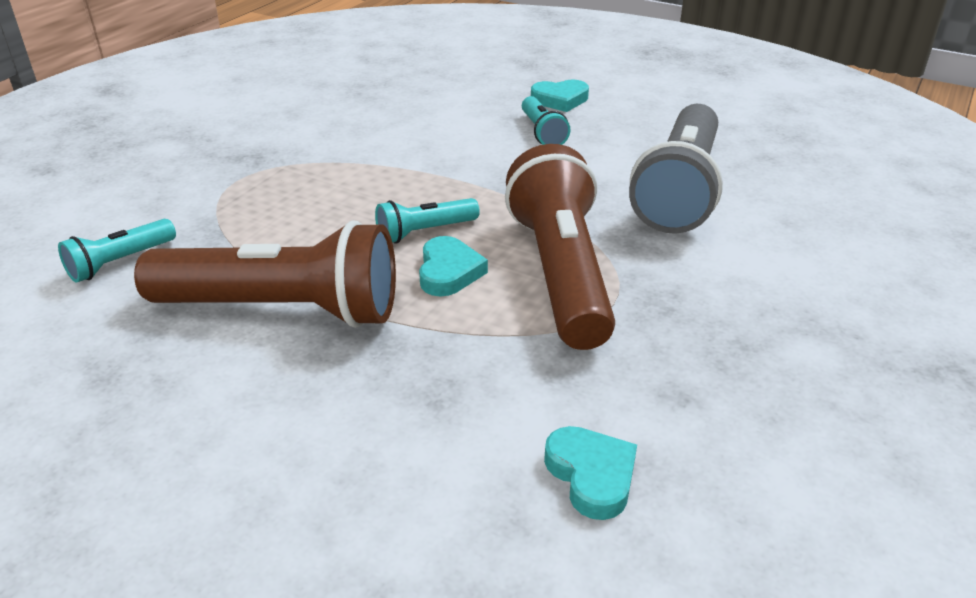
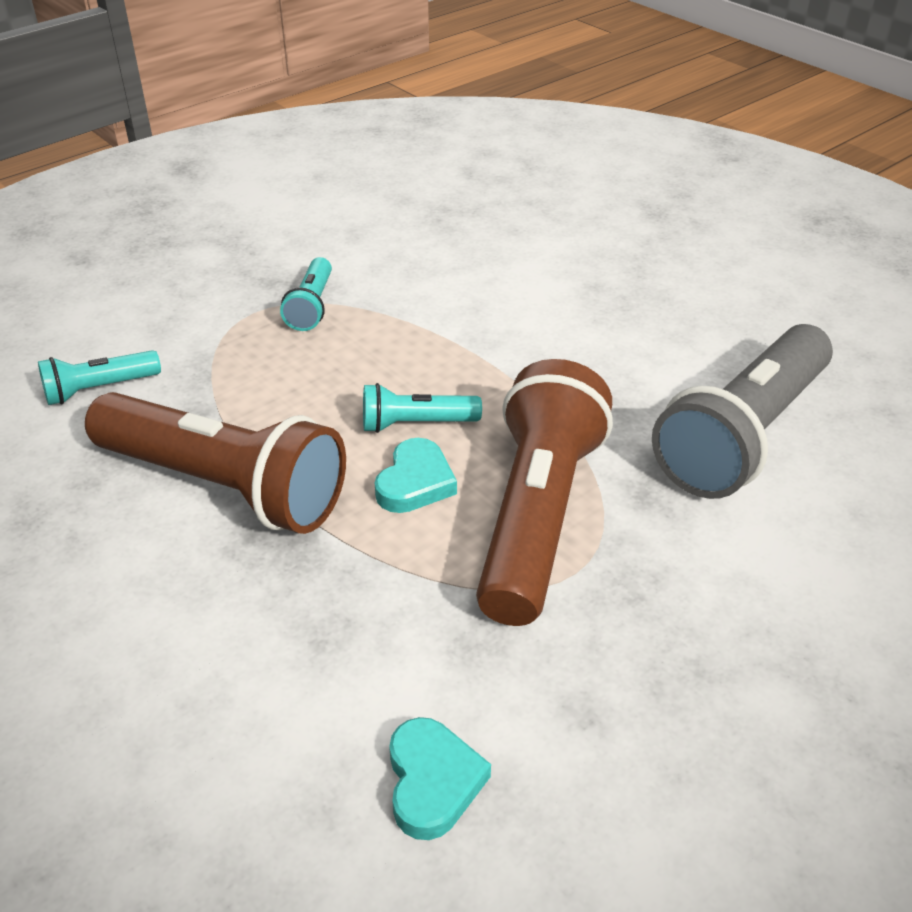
camera: 20 degrees right, 5 degrees up
turquoise flashlight [522,96,570,145] -> turquoise flashlight moved to [280,257,332,331]
turquoise heart [531,80,589,112] -> none

